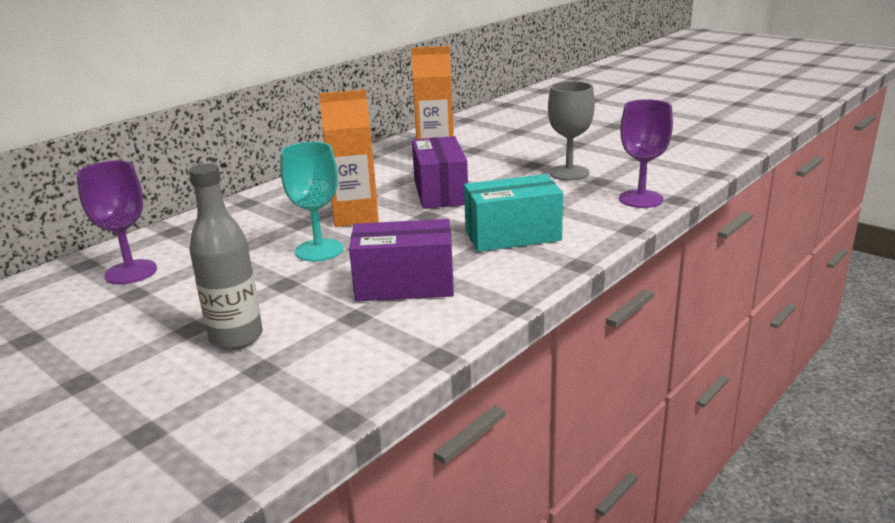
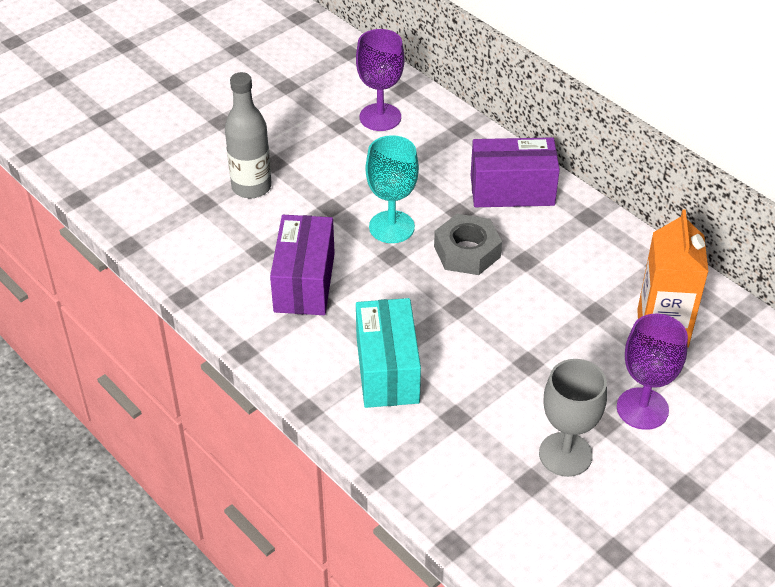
camera: 95 degrees right, 20 degrees up
orange carton [319,89,379,227] -> grey nut [434,214,502,275]
purple box [412,136,468,209] -> purple box moved to [471,137,560,207]
purple goblet [619,99,673,208] -> purple goblet moved to [617,314,688,430]

